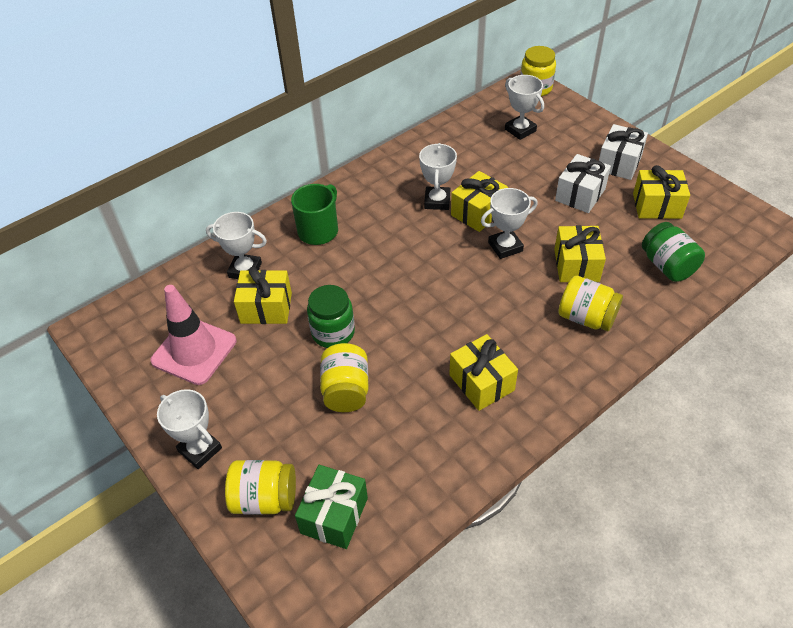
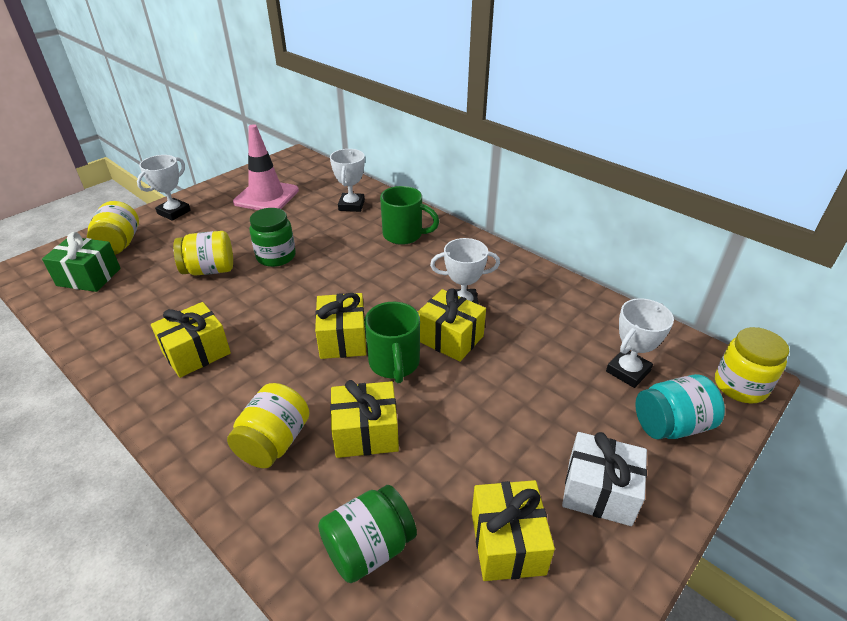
camera: 80 degrees right, 10 degrees down
yellow gift [234,267,292,324] -> yellow gift moved to [315,293,366,359]
white trophy [481,188,538,259] -> green mug [365,302,420,383]
white gift [555,154,611,213] -> none
none -> turquoise jar [635,374,725,440]

